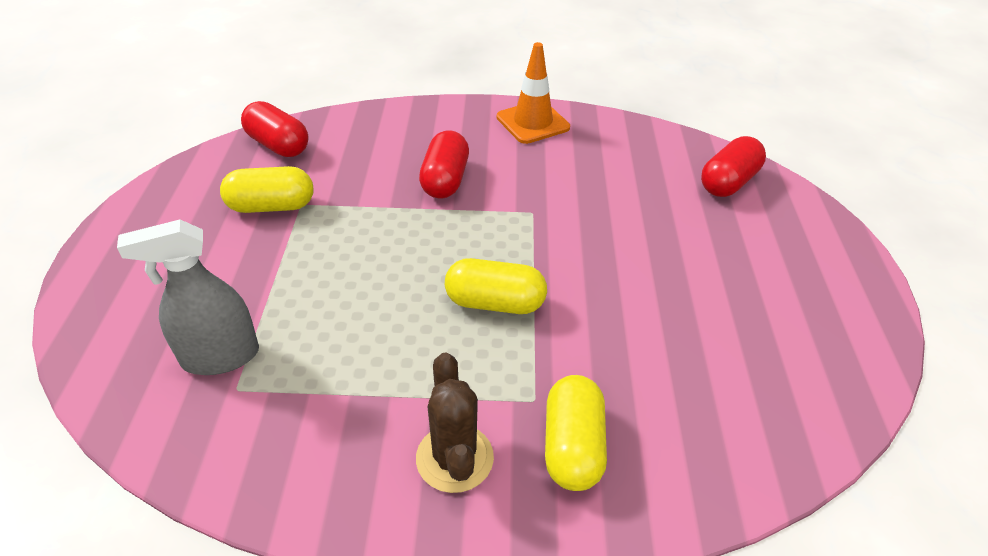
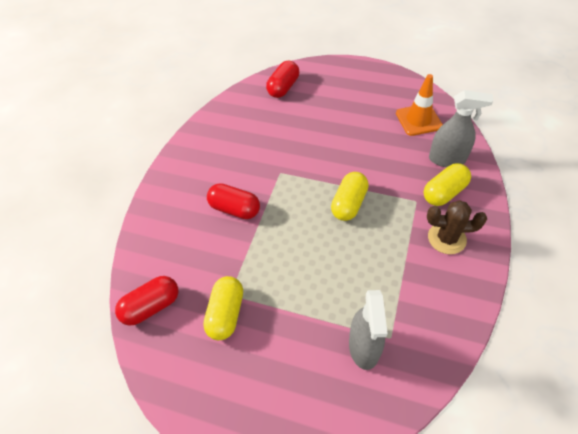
camera: 70 degrees left, 10 degrees up
orange traffic cone [497,42,570,144] -> orange traffic cone moved to [396,74,443,136]
yellow capsule [545,375,607,491] -> yellow capsule turned 60 degrees counterclockwise [423,163,471,206]
red capsule [701,136,766,197] -> red capsule turned 60 degrees clockwise [266,60,299,98]
none -> grey spray bottle [429,90,493,167]

